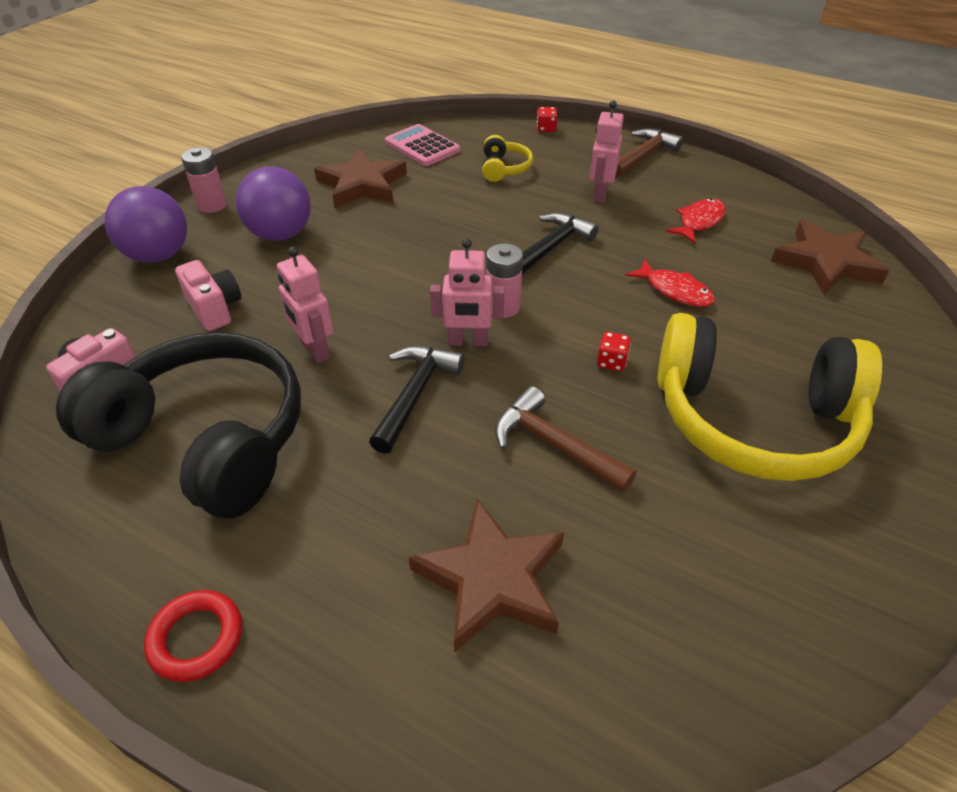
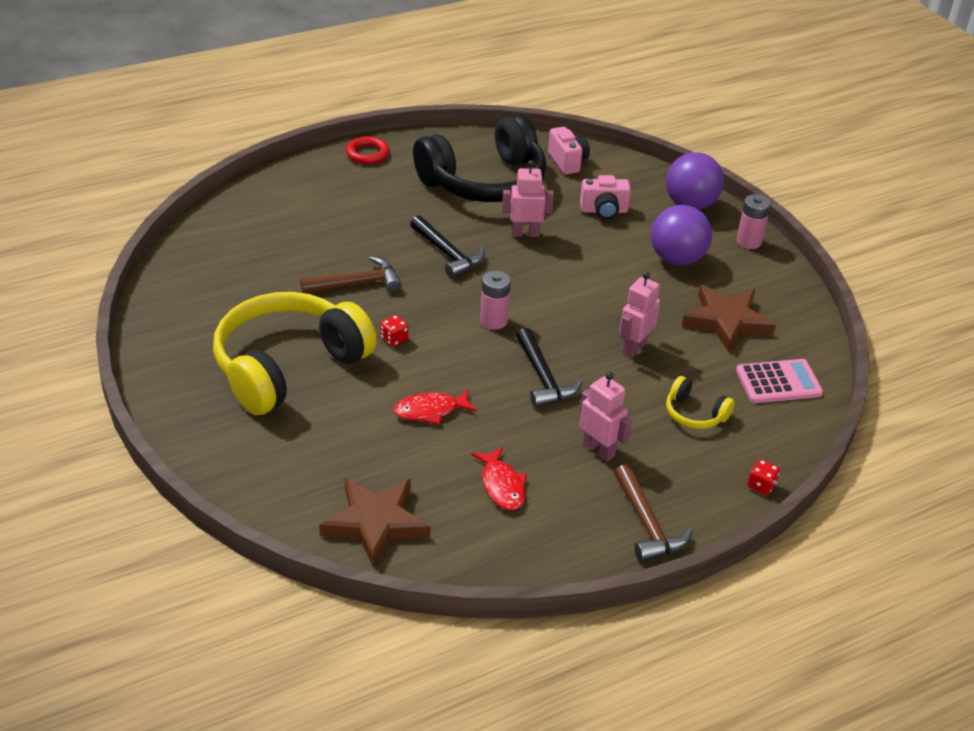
camera: 120 degrees right, 5 degrees down
brown star [409,499,564,653] -> none
pink robot [430,238,504,346] -> pink robot moved to [619,272,660,358]

